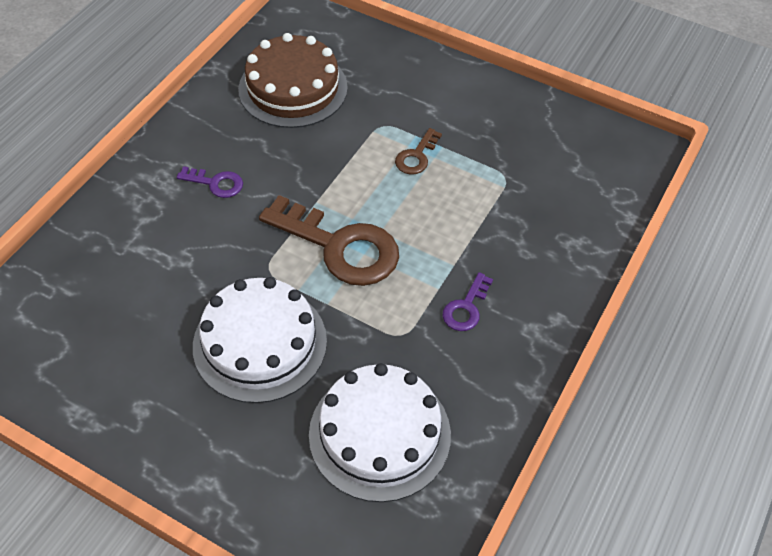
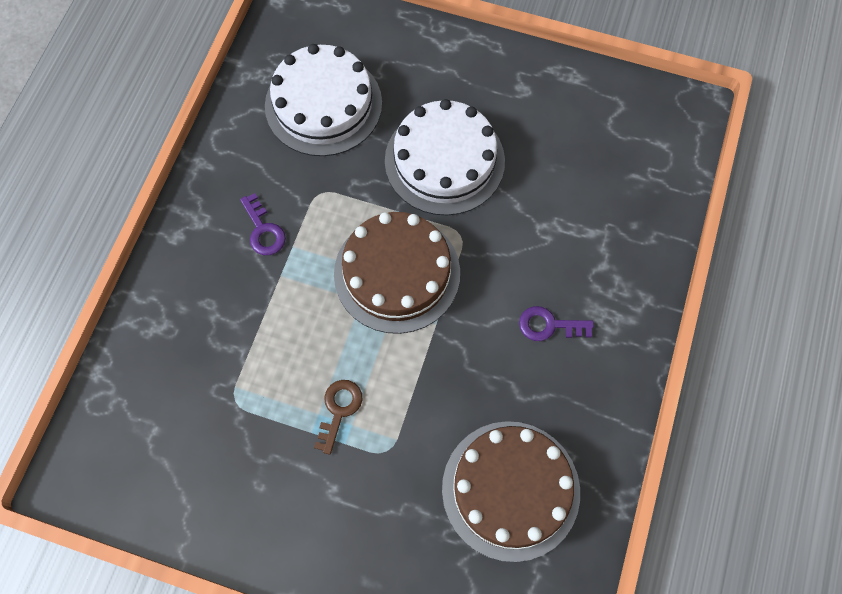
camera: 170 degrees right, 15 degrees up
brown key [259,195,399,286] -> brown cake [334,212,460,334]
purple key [443,272,493,331] -> purple key turned 135 degrees clockwise [240,193,286,255]

